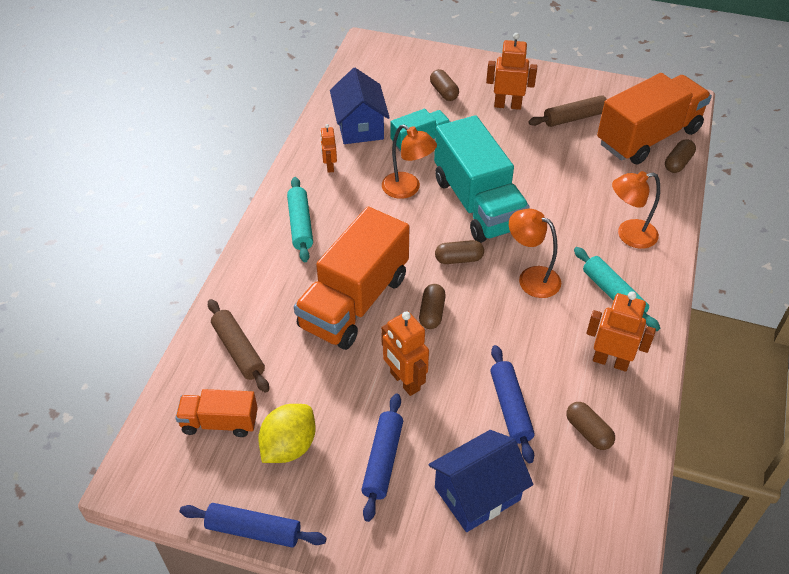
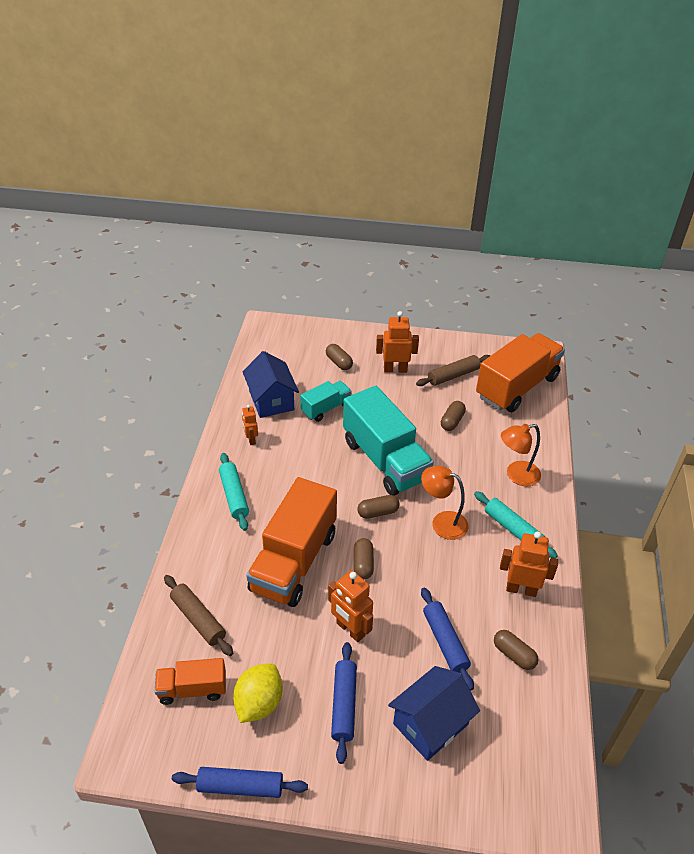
camera: 10 degrees left, 5 degrees down
orange lamp [382,124,437,199] -> none
brown capsule [665,139,696,173] -> brown capsule moved to [441,401,466,431]

